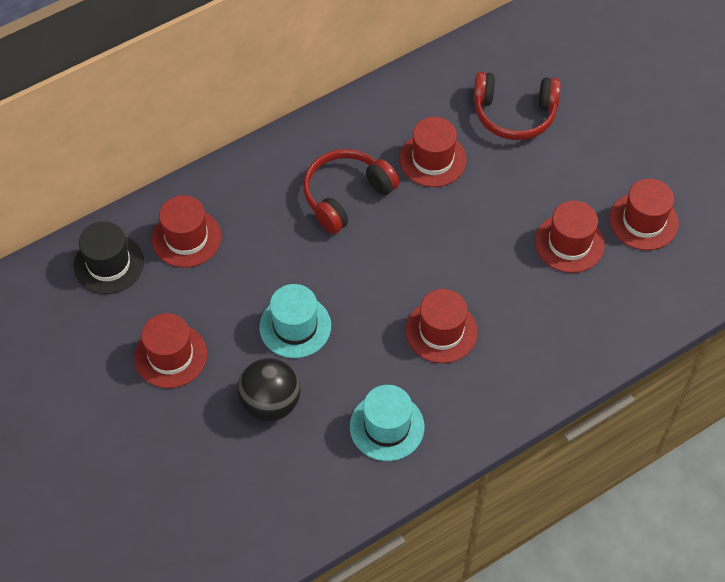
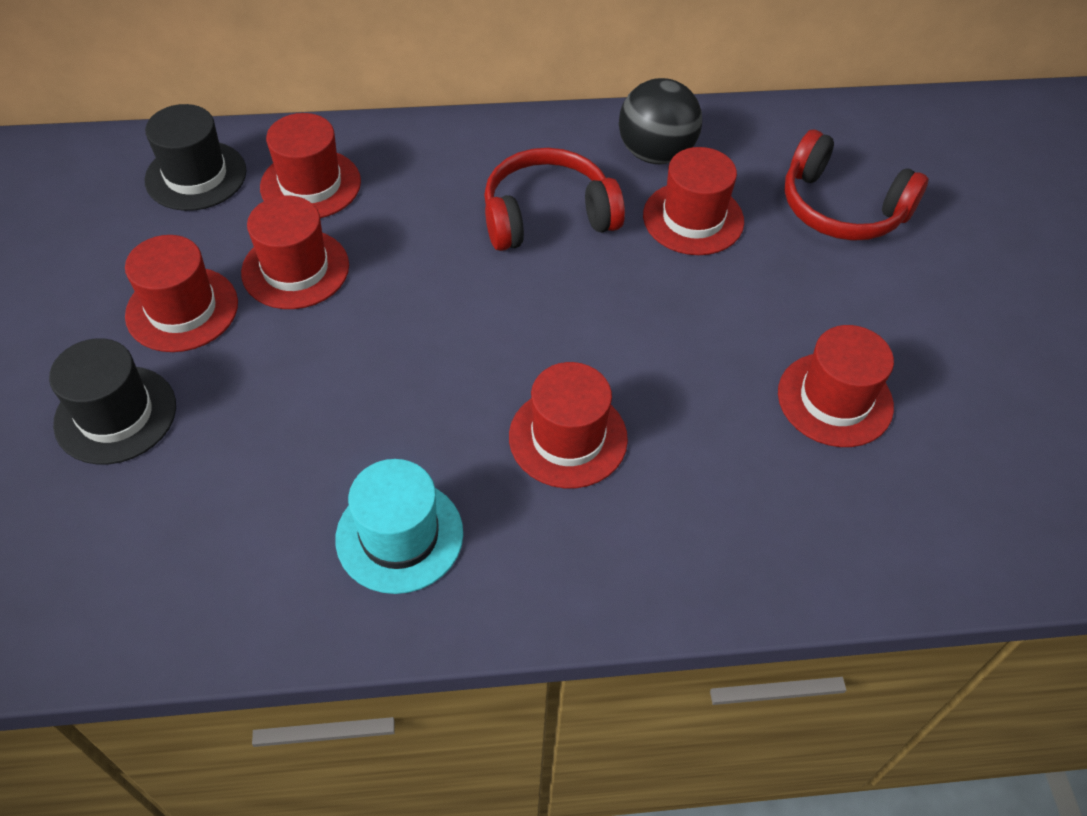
camera: 25 degrees right, 5 degrees down
black ball [237,358,300,422] -> black ball moved to [619,78,702,164]
turquoise hat [259,284,331,358] -> none
red hat [609,178,679,250] -> red hat moved to [241,196,349,309]
none -> black hat [49,338,176,464]

